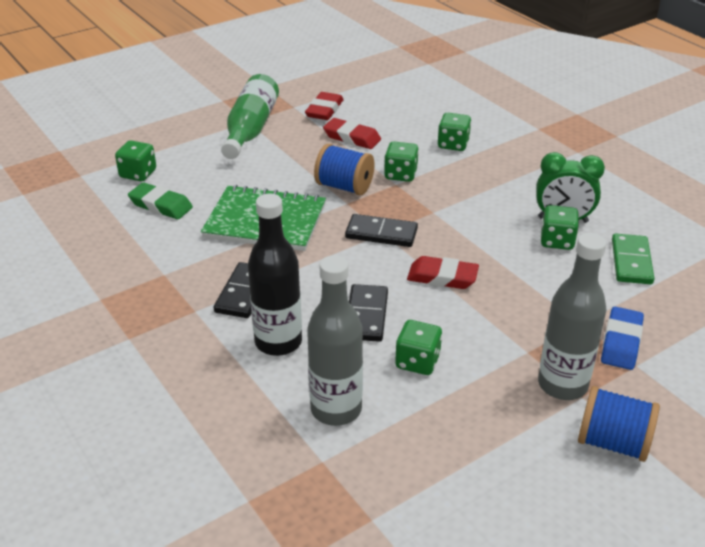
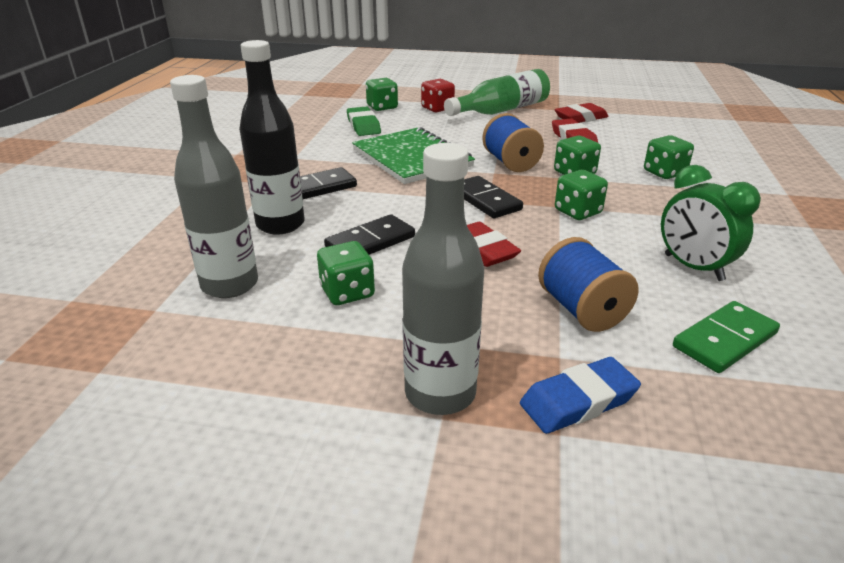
camera: 45 degrees right, 5 degrees down
green dice [541,205,579,250] -> green dice moved to [555,170,608,220]
blue spool [578,386,660,462] -> blue spool moved to [538,237,639,332]
none -> red dice [421,79,455,112]

